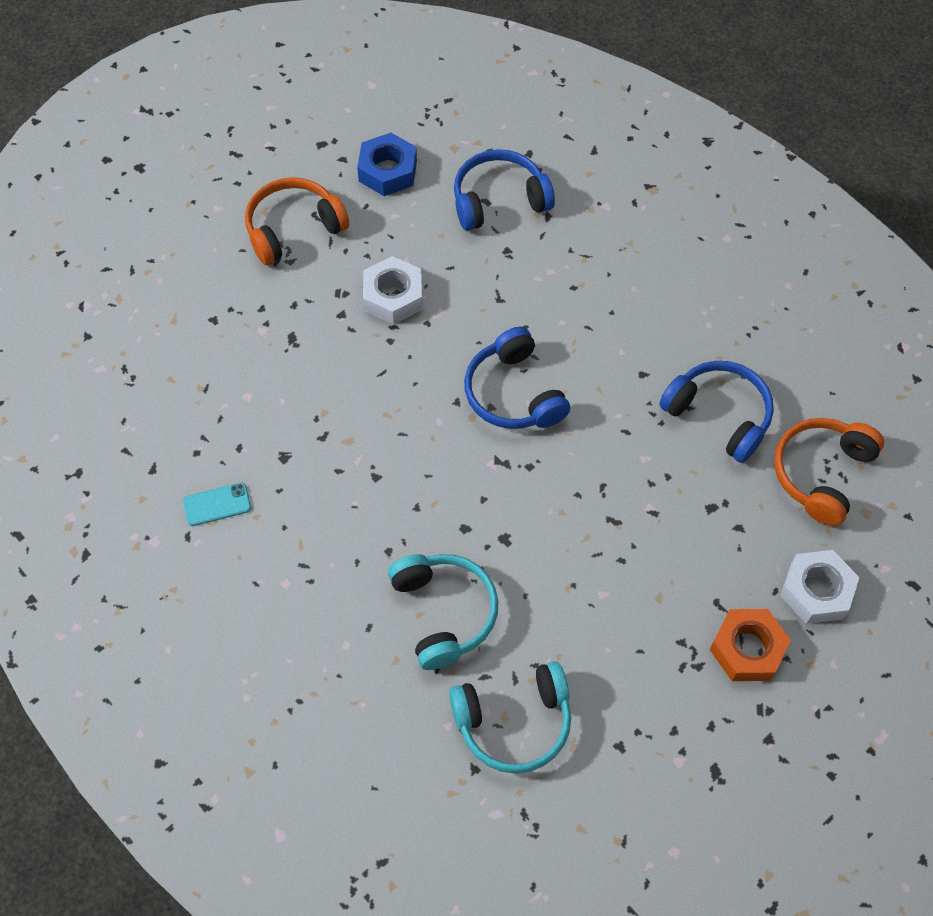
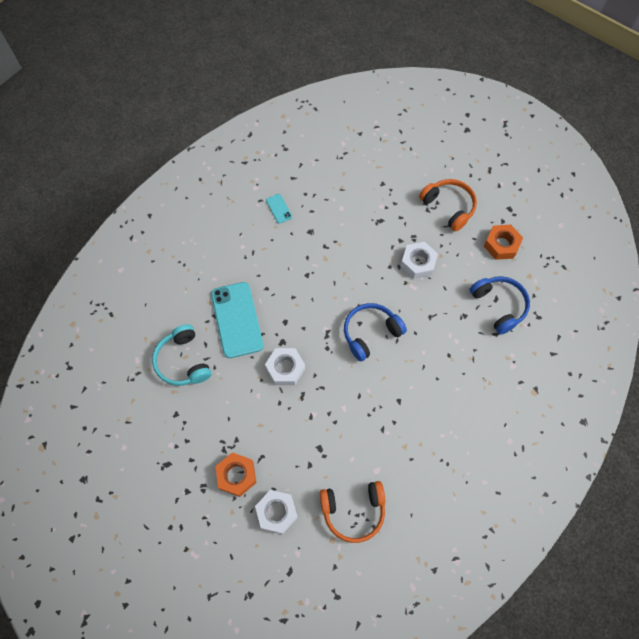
camera: 80 degrees right, 5 degrees up
blue nut [357,133,417,196] -> orange nut [484,225,523,260]
turquoise headphones [388,554,498,670] -> turquoise phone [211,282,264,358]
blue headphones [659,361,774,463] -> none
orange headphones [774,418,884,526] -> orange headphones turned 150 degrees clockwise [320,481,385,543]
none -> white nut [265,348,305,385]

